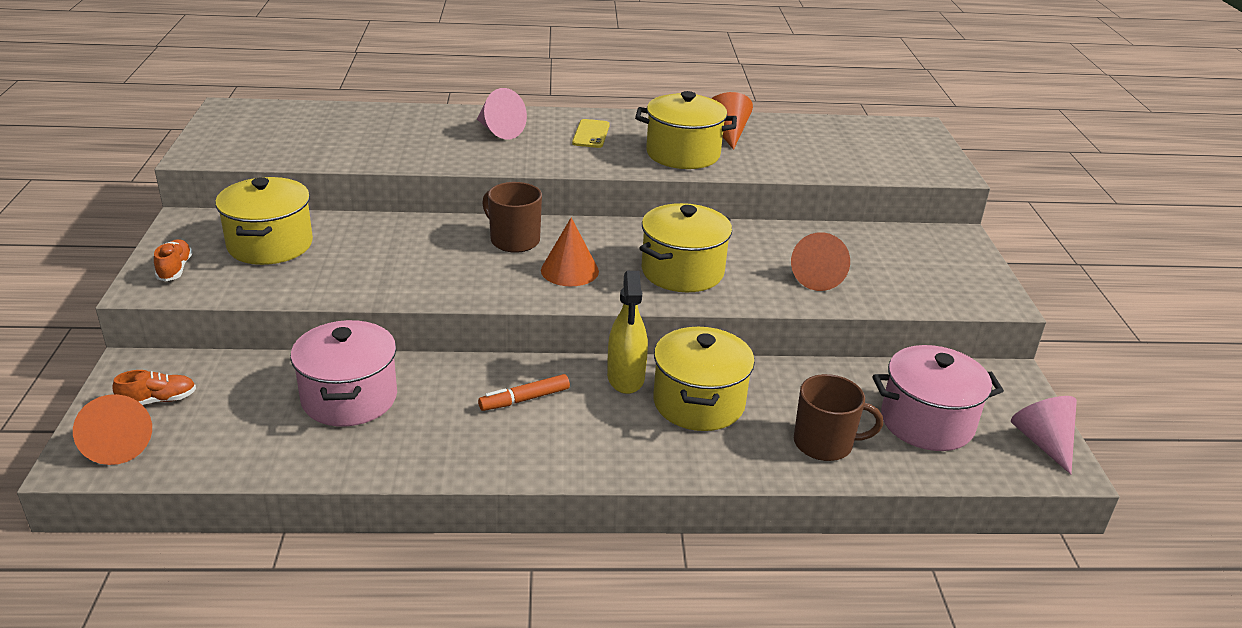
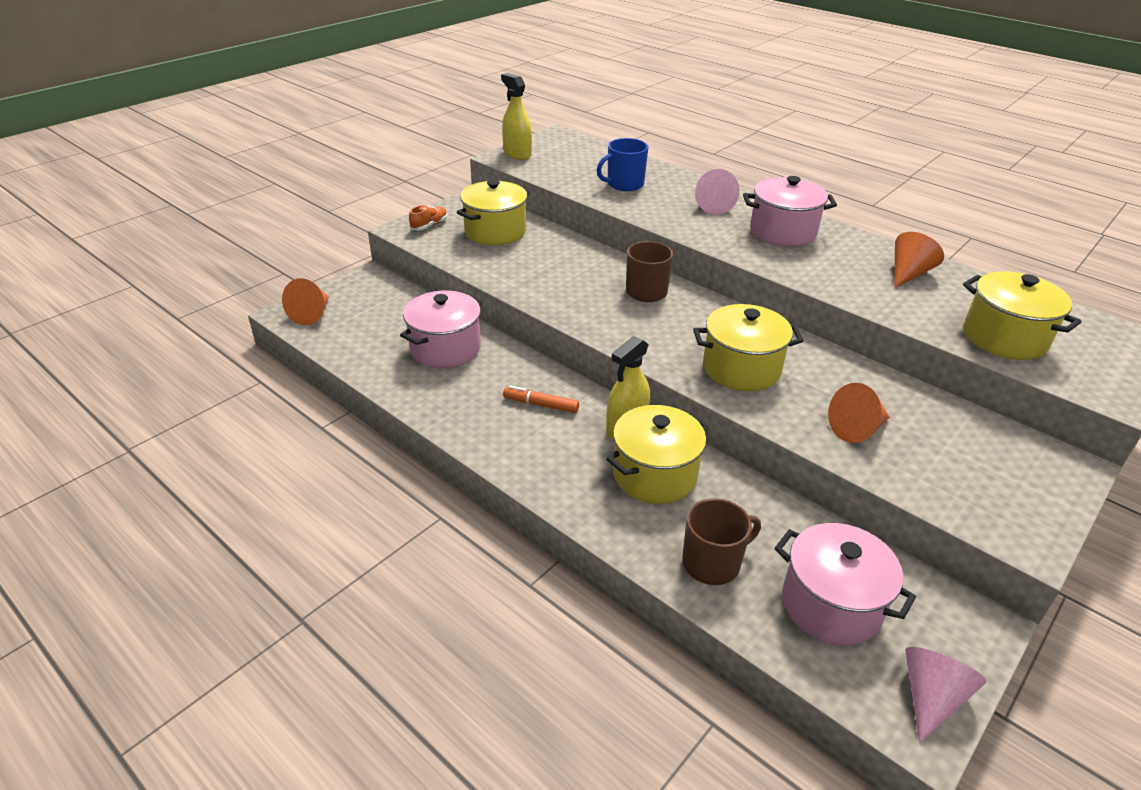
camera: 45 degrees right, 5 degrees up
orange shoe [112,370,196,405] -> none
orange cone [541,217,599,286] -> none
yellow phone [572,119,610,148] -> pink pot [743,176,837,247]
yellow pot [635,91,737,169] -> yellow pot moved to [963,271,1082,360]
brown mug [794,374,883,461] -> brown mug turned 75 degrees counterclockwise [682,498,761,585]
none -> yellow spray bottle [501,73,532,160]
none -> blue mug [597,138,648,191]

